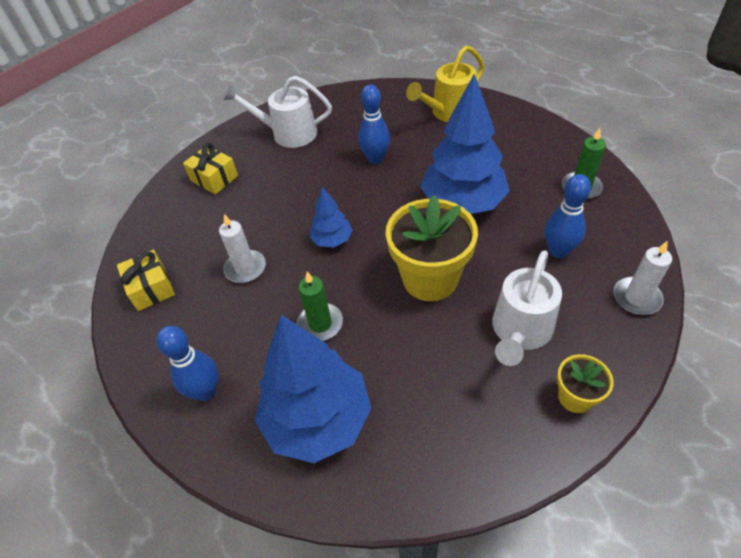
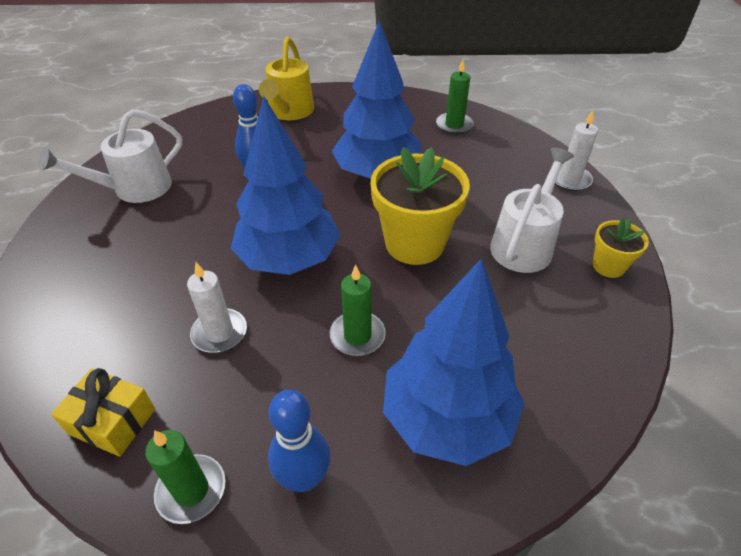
camera: 45 degrees left, 5 degrees down
yellow gift [183,143,238,194] -> none
blue tree [310,187,352,247] -> blue tree [230,96,340,275], size x2.05
white watering can [492,250,562,366] -> white watering can turned 135 degrees counterclockwise [490,148,574,273]
blue bowling pin [545,174,591,258] -> none
none -> green candle [145,430,225,524]

